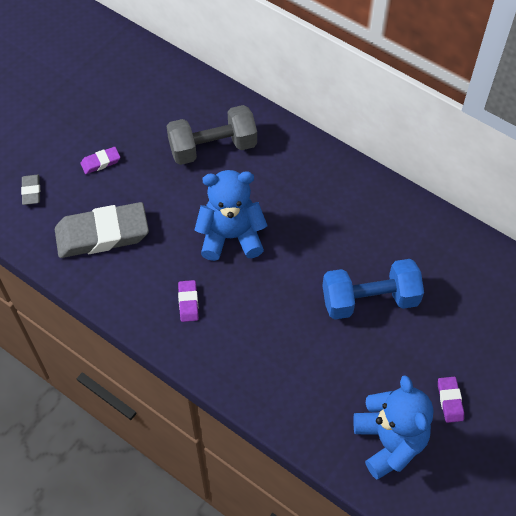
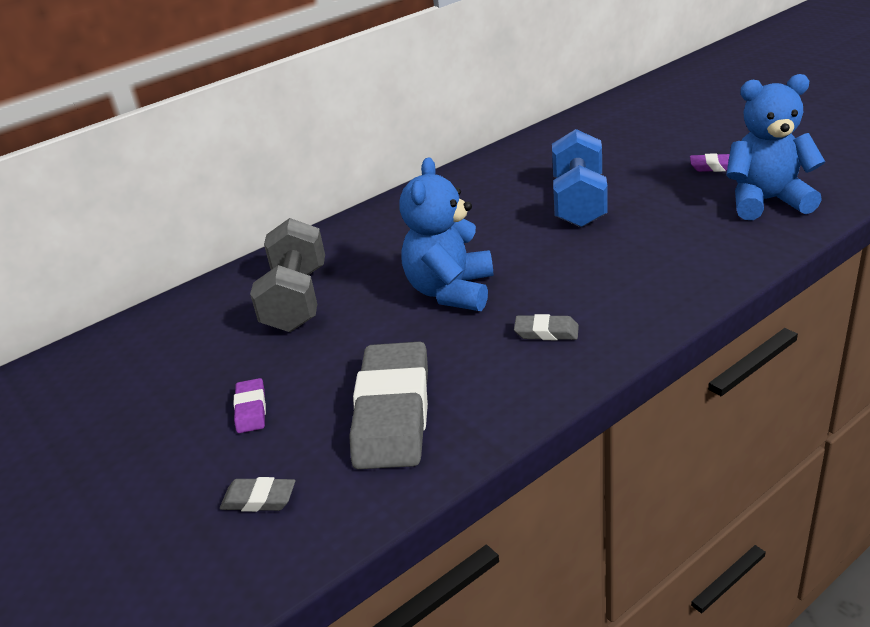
camera: 70 degrees left, 25 degrees down
purple eraser [178,280,199,322] -> grey eraser [514,314,579,340]

